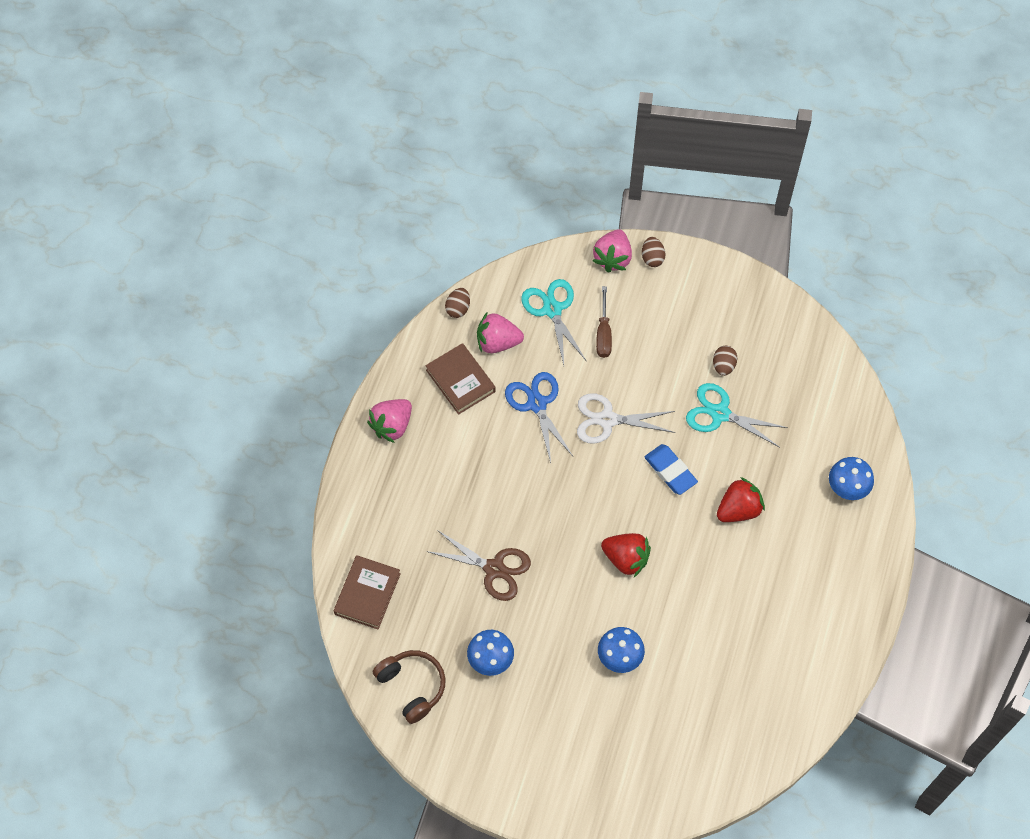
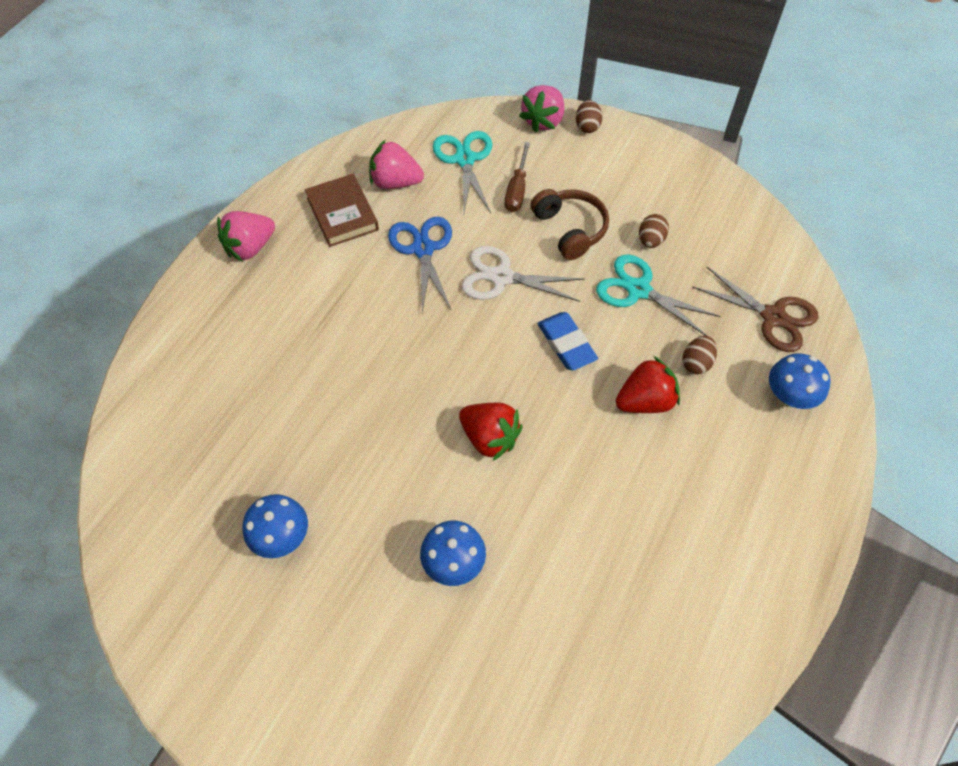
camera: 10 degrees right, 5 degrees down
brown book [334,555,401,630] -> none
brown headphones [373,650,446,724] -> brown headphones moved to [530,189,609,260]
brown scissors [426,530,531,601] -> brown scissors moved to [693,266,819,352]
brown egg [445,288,470,318] -> brown egg moved to [682,336,717,374]

